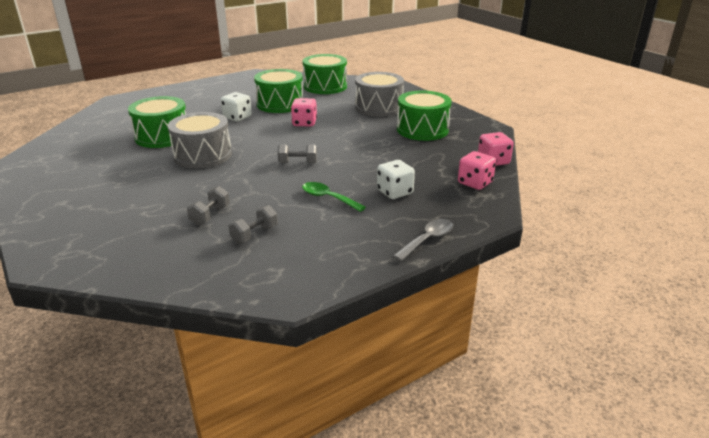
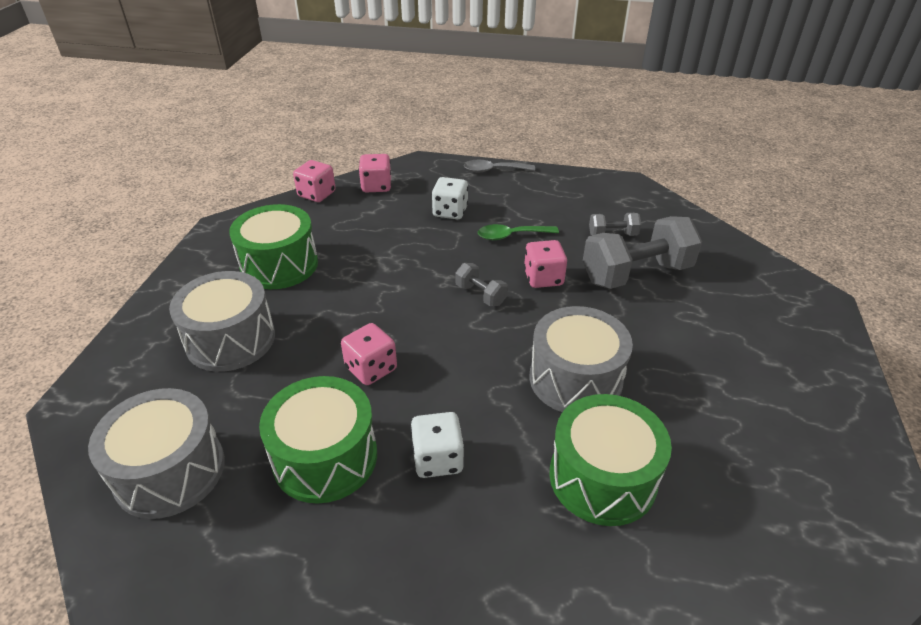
camera: 135 degrees left, 10 degrees up
grey dumbbell [187,186,230,225] -> grey dumbbell [583,216,702,289], size x2.09
green spoon [302,182,366,212] -> green spoon turned 90 degrees clockwise [478,224,559,240]
green drum [303,54,347,94] -> grey drum [88,388,225,519]
none -> pink dice [524,240,567,288]

